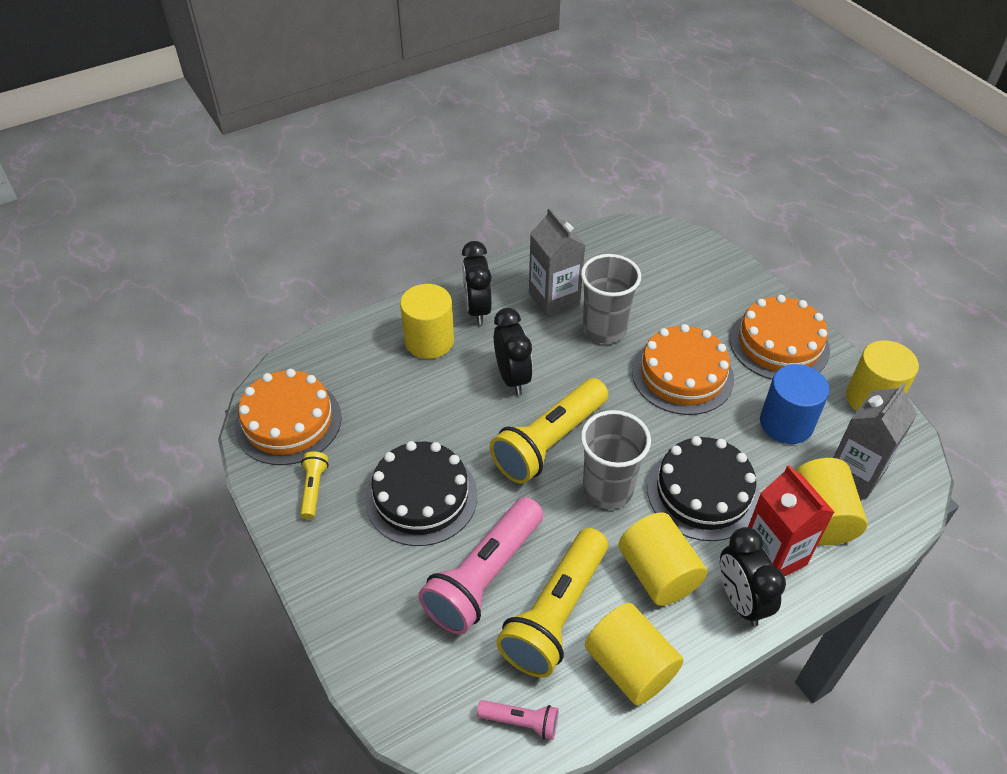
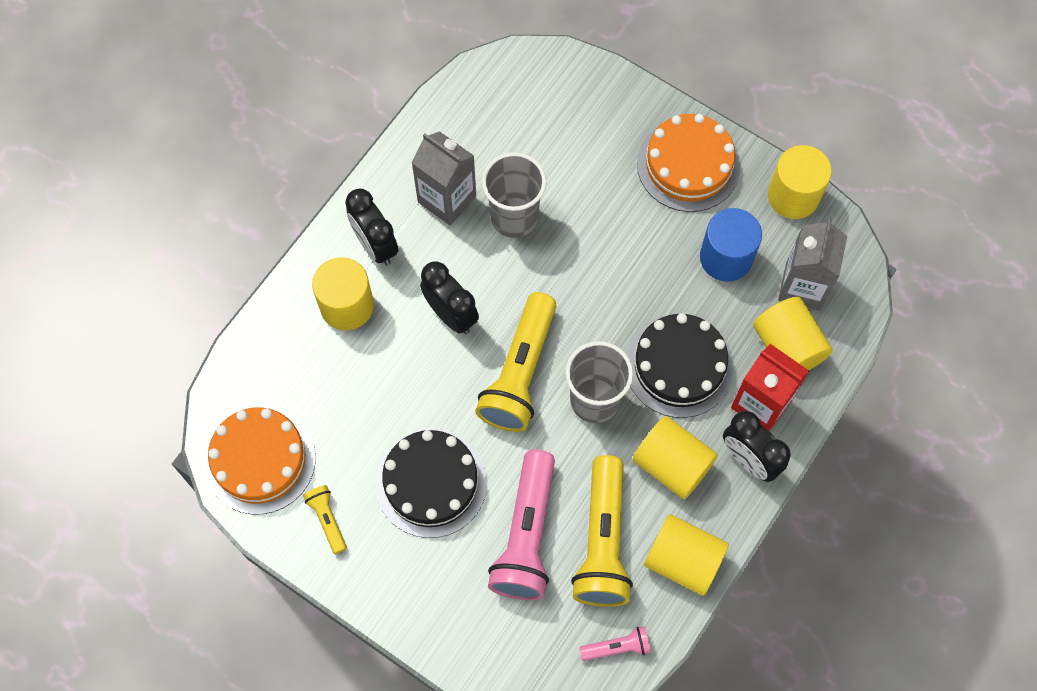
camera: 25 degrees left, 20 degrees up
orange cake [632,324,734,415] -> none

